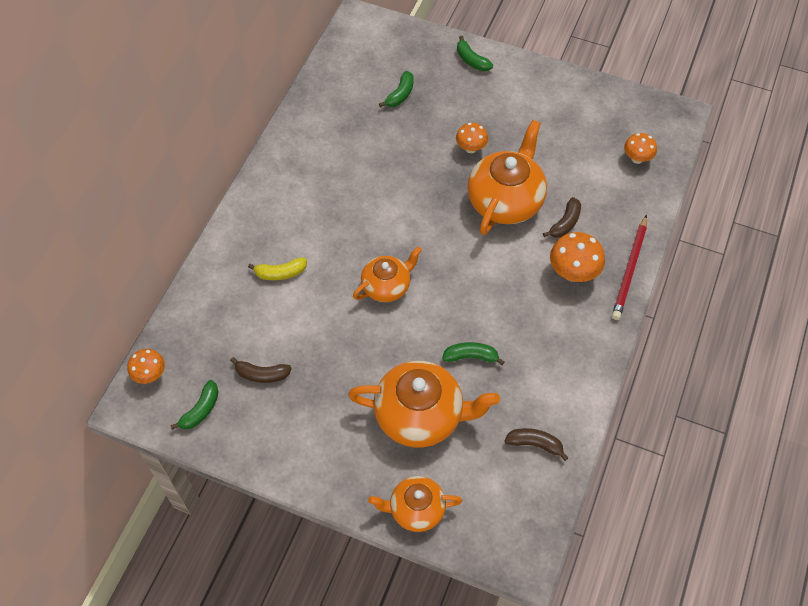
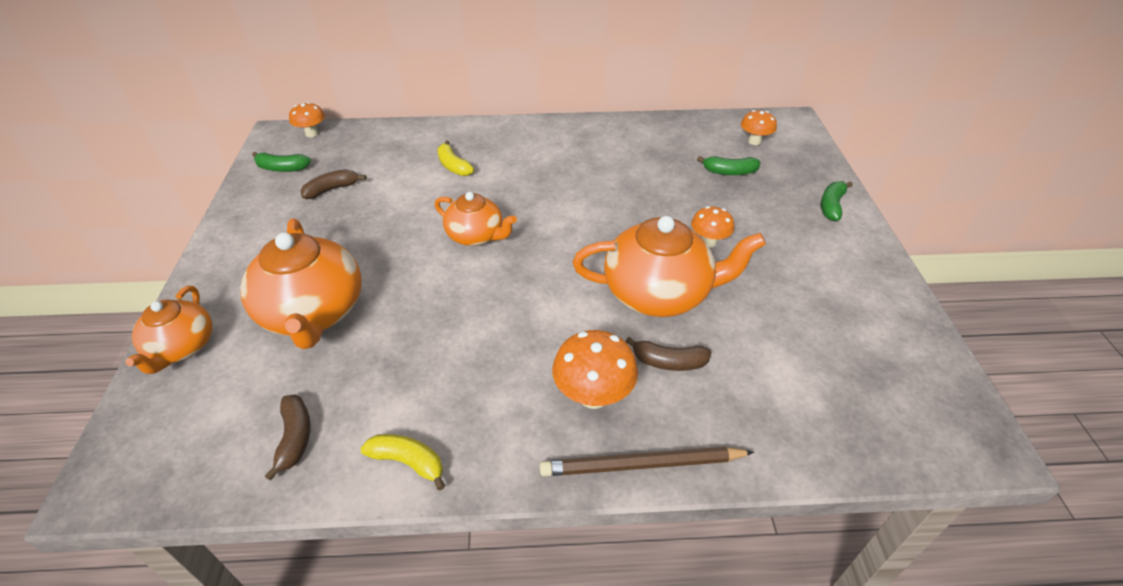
camera: 65 degrees right, 15 degrees down
brown banana [230,357,292,383] -> brown banana turned 75 degrees clockwise [300,169,366,199]
orange teapot [368,476,462,532] -> orange teapot turned 150 degrees counterclockwise [125,286,213,374]
green banana [442,342,504,365] -> none
red pencil [612,215,647,320] -> brown pencil [540,447,754,476]
orange mushroom [624,133,657,164] -> orange mushroom moved to [741,110,777,145]
none -> yellow banana [361,434,445,490]

